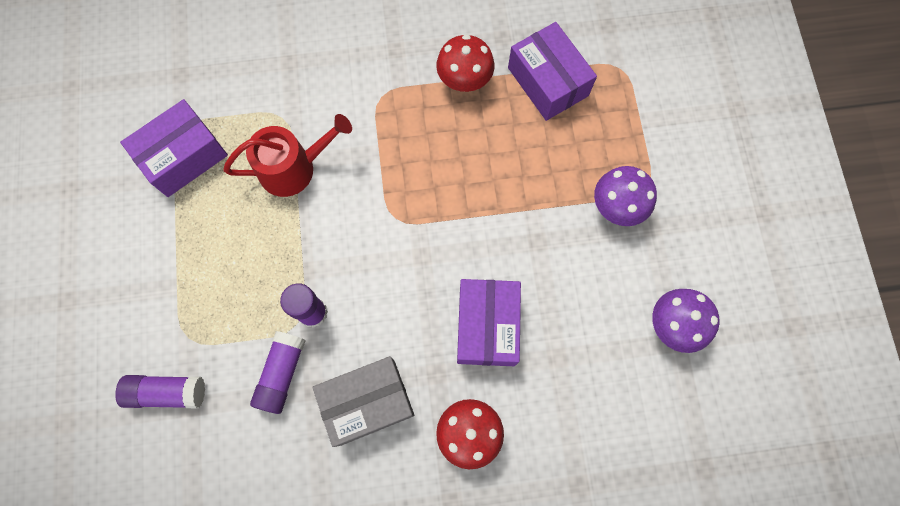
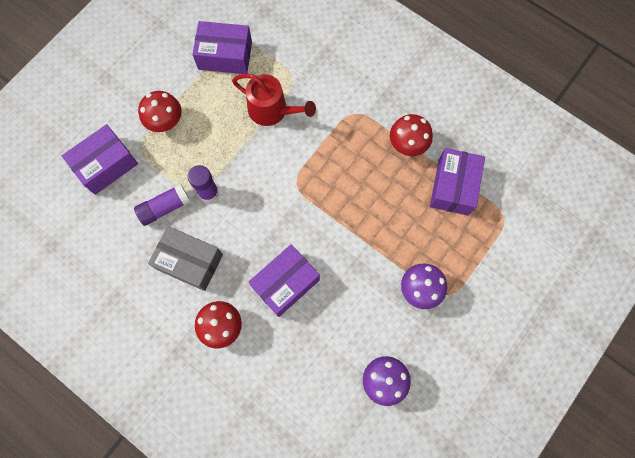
camera: 45 degrees right, 0 degrees up
purple glue stick [115,375,205,408] -> purple box [62,124,138,195]
none -> red mushroom [138,91,182,132]

